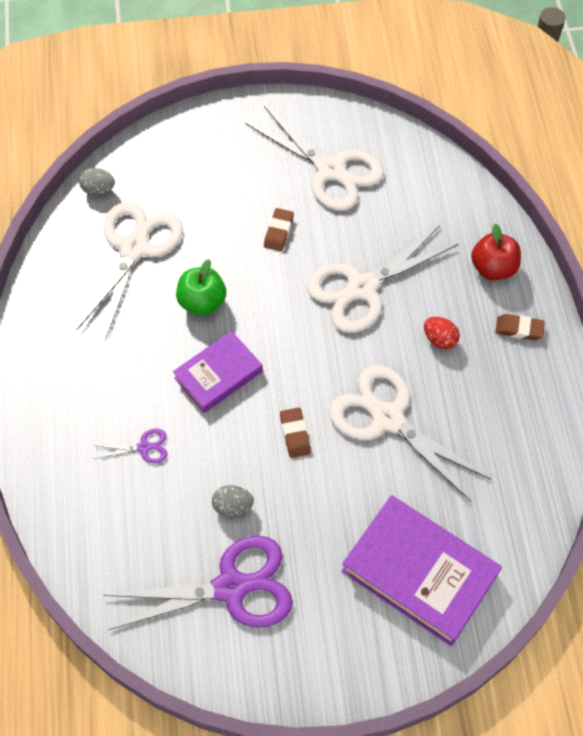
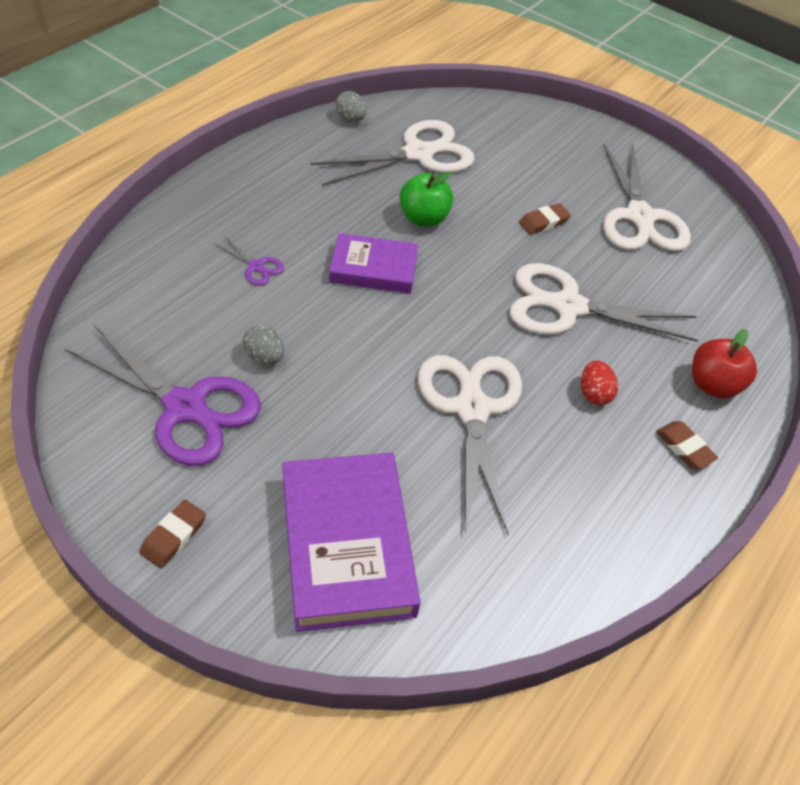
camera: 40 degrees right, 10 degrees down
grey egg [79,168,115,195] -> grey egg moved to [336,91,367,122]
brown eraser [280,408,311,458] -> brown eraser moved to [140,500,206,568]

